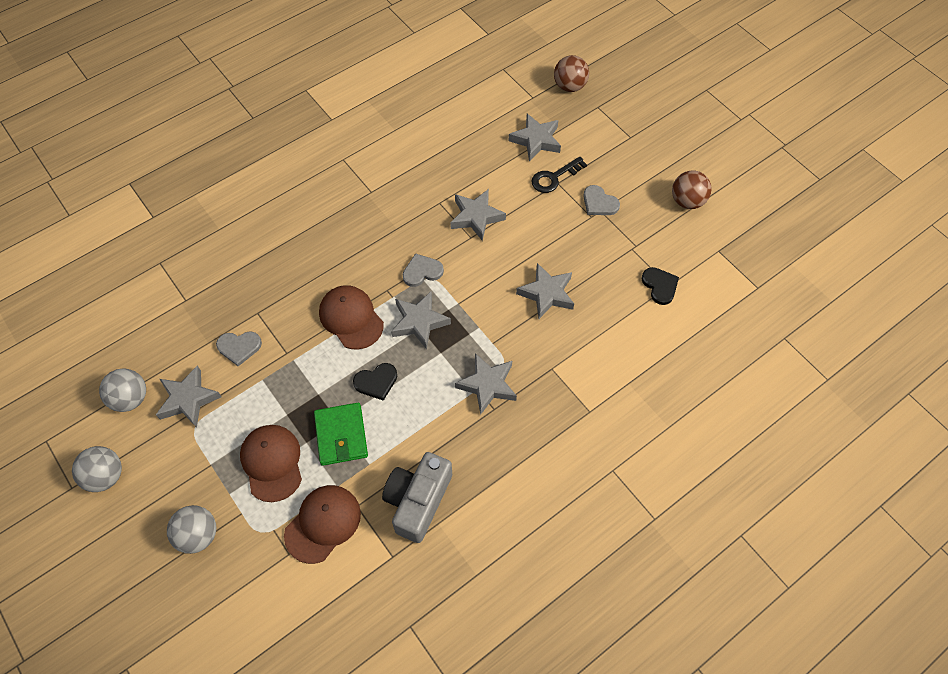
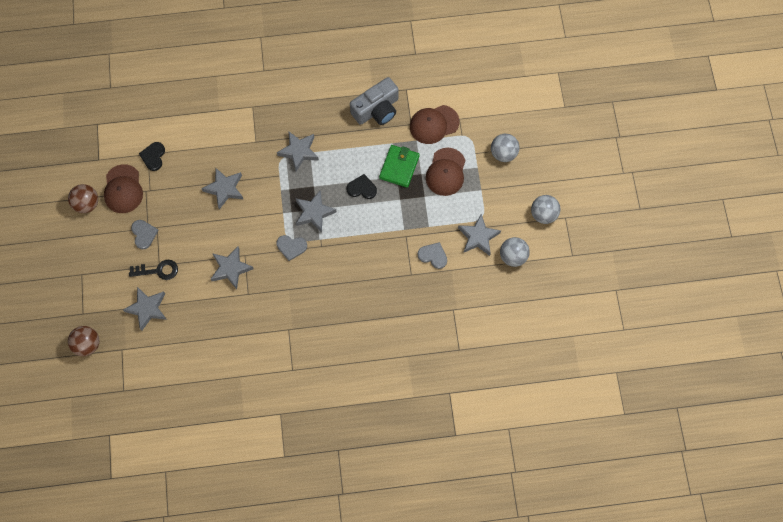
camera: 150 degrees left, 10 degrees up
brown cap [319,285,384,350] -> brown cap moved to [104,164,143,213]

